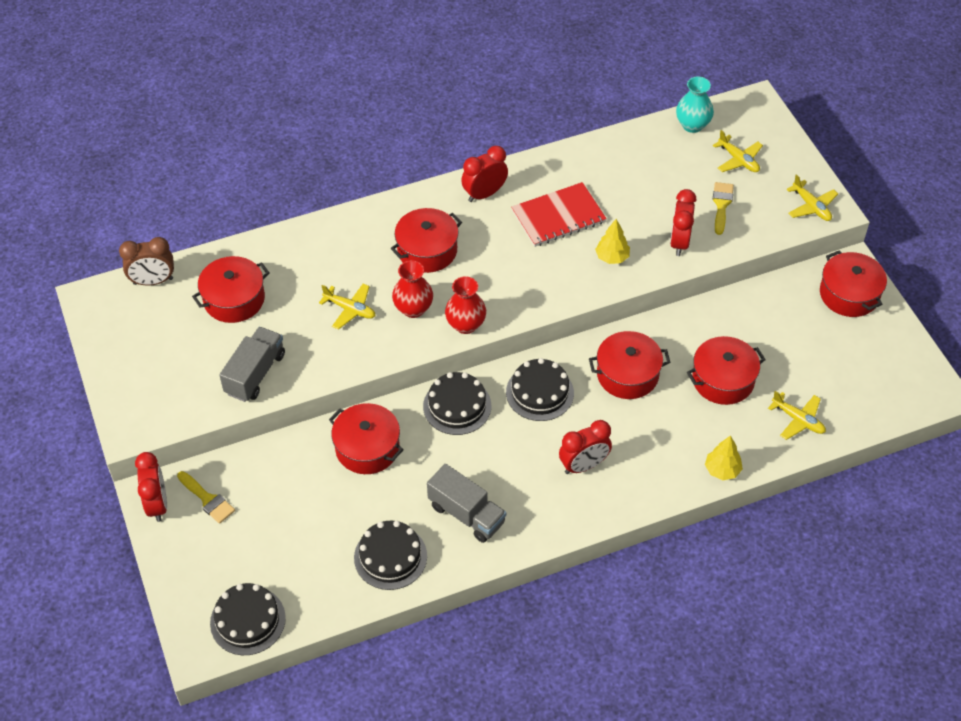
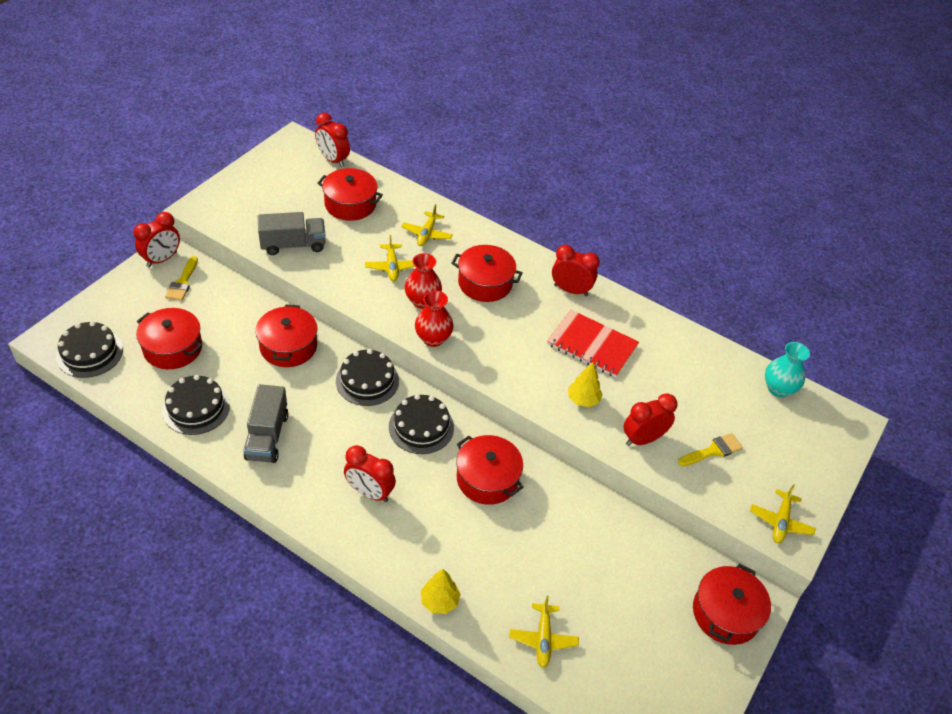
camera: 50 degrees right, 5 degrees down
brown clock [119,237,174,286] -> red clock [315,113,350,167]
red pot [687,336,766,405] -> red pot moved to [136,308,202,369]
yellow plane [713,130,763,172] -> yellow plane moved to [401,204,453,246]

